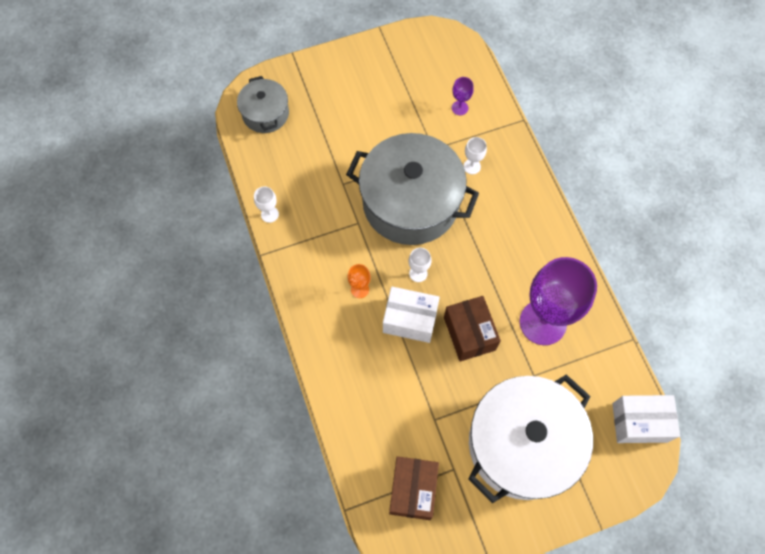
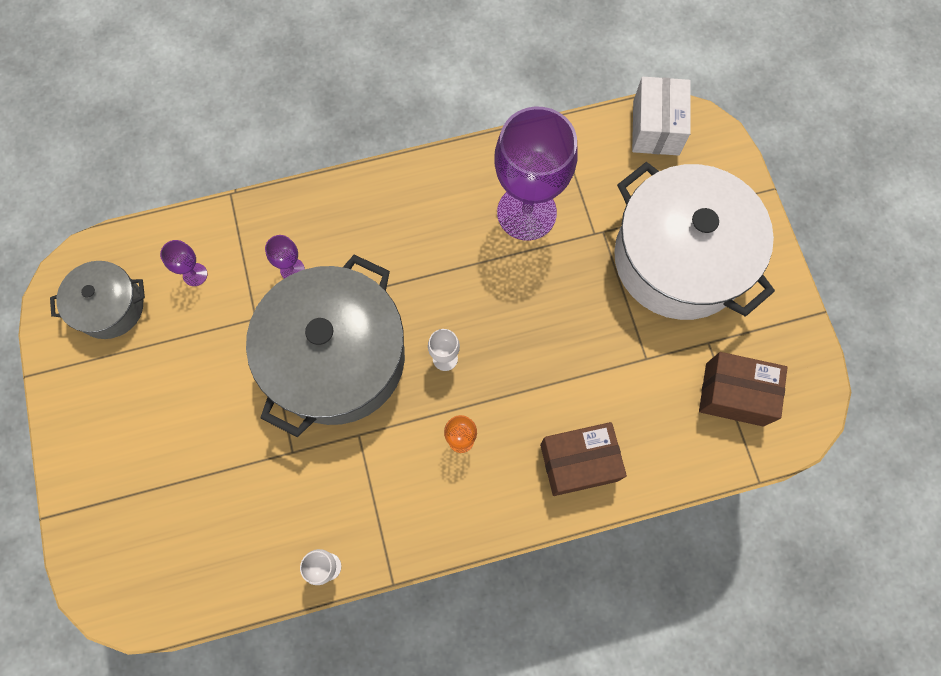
camera: 85 degrees left, 5 degrees up
grey pot [237,76,289,133] -> grey pot moved to [50,261,145,339]
white box [383,287,440,343] -> none
brown box [444,296,501,362] -> brown box moved to [540,422,627,496]
white goblet [463,137,487,174] -> purple goblet [265,235,305,279]

